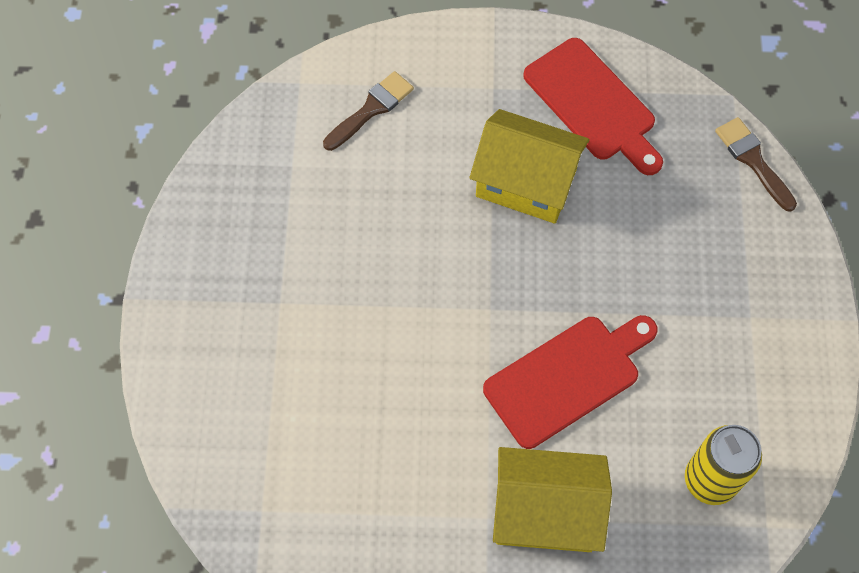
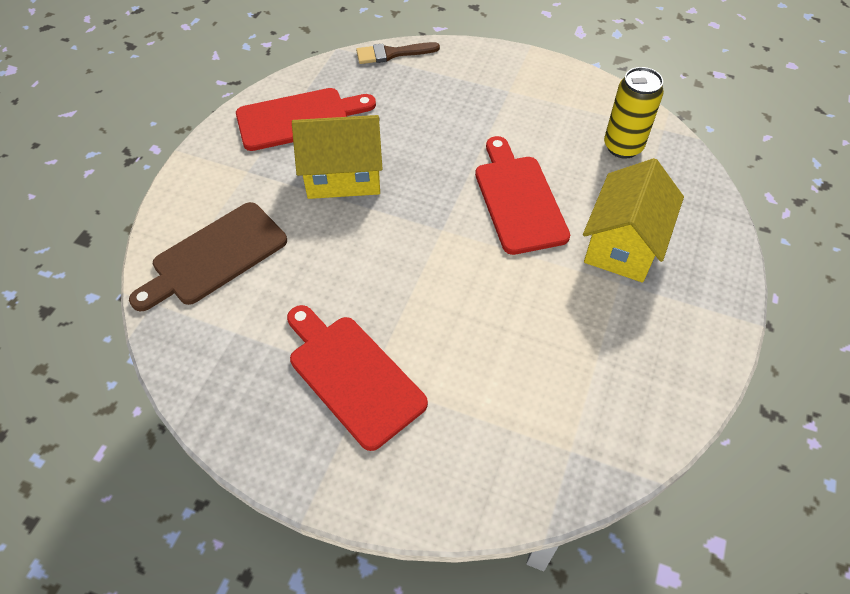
camera: 70 degrees left, 10 degrees down
brown brush [323,71,414,151] -> brown cutting board [129,202,287,311]
yellow house [469,109,590,224] -> yellow house turned 45 degrees clockwise [292,115,383,199]
none -> red cutting board [287,305,428,451]

